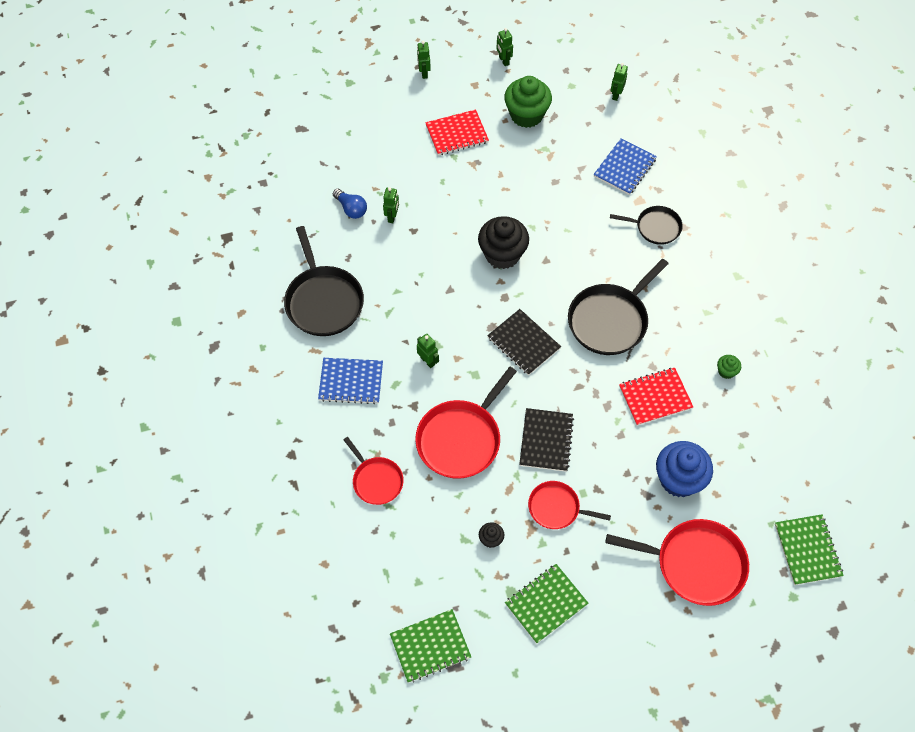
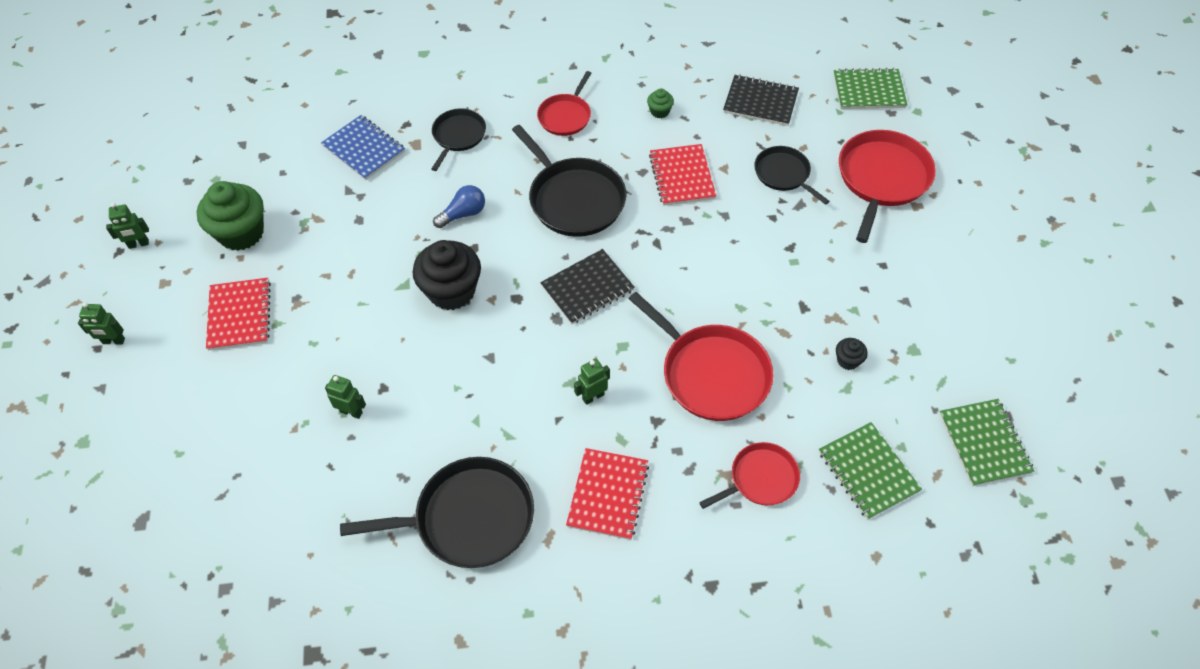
camera: 80 degrees left, 5 degrees down
blue notebook [318,358,383,404] -> red notebook [566,448,649,540]
blue light bulb [333,189,367,219] -> blue light bulb moved to [433,185,485,228]
green notebook [505,564,589,644] -> green notebook moved to [819,422,922,520]
black notebook [519,408,574,472] -> black notebook moved to [723,75,799,126]
red pan [528,481,611,529] -> red pan moved to [537,71,591,136]
green robot [611,63,628,101] -> none
blue cupcake [656,441,713,497] -> black pan [754,146,830,205]

